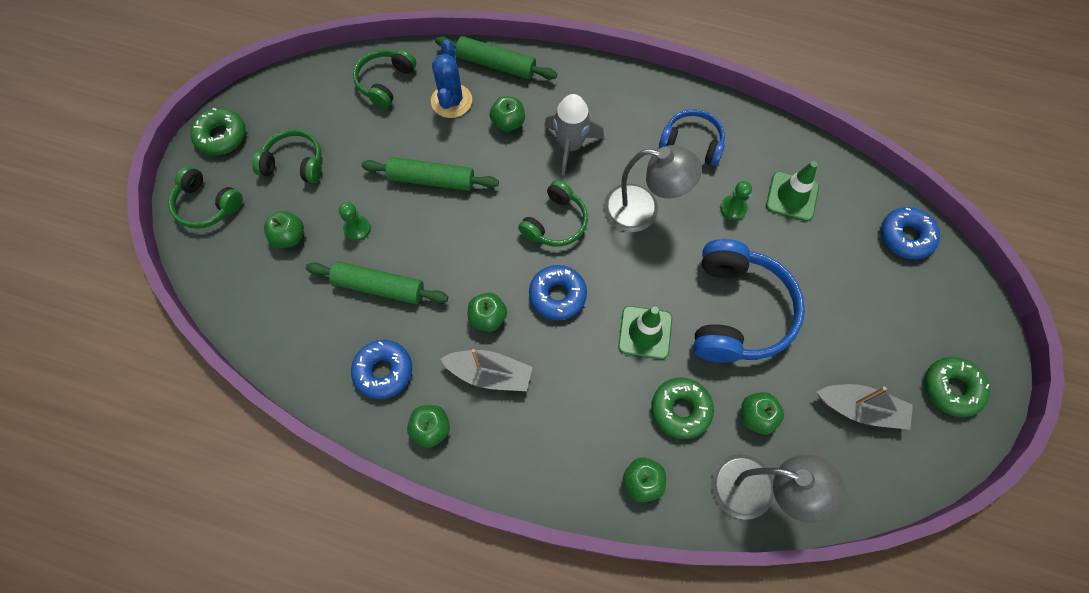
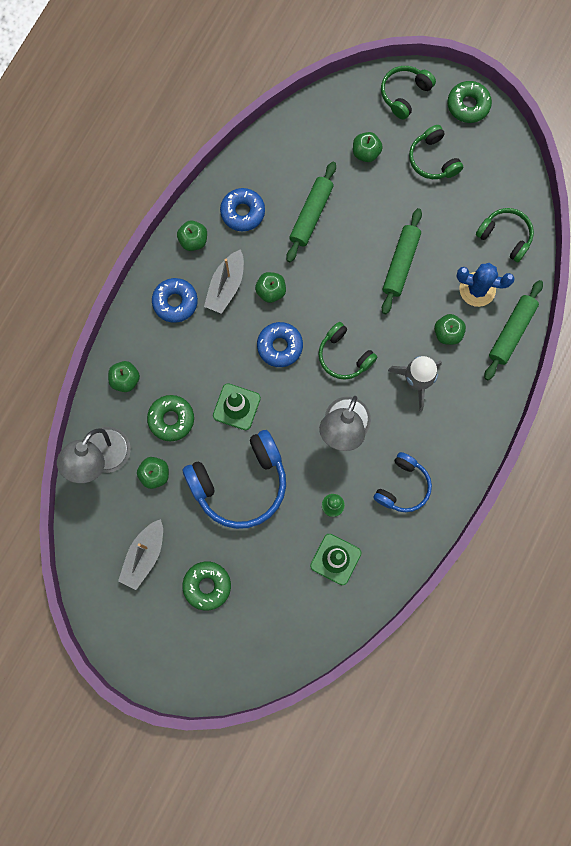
camera: 100 degrees right, 10 degrees up
green headphones [252,129,322,183] -> green headphones turned 135 degrees clockwise [409,125,463,179]
green pawn [339,202,371,241] -> none
blue headphones [693,239,805,363] -> blue headphones turned 45 degrees counterclockwise [183,430,286,529]
blue donut [881,207,940,260] -> blue donut moved to [152,278,198,323]
green donut [925,357,990,417] -> green donut moved to [182,561,231,610]

